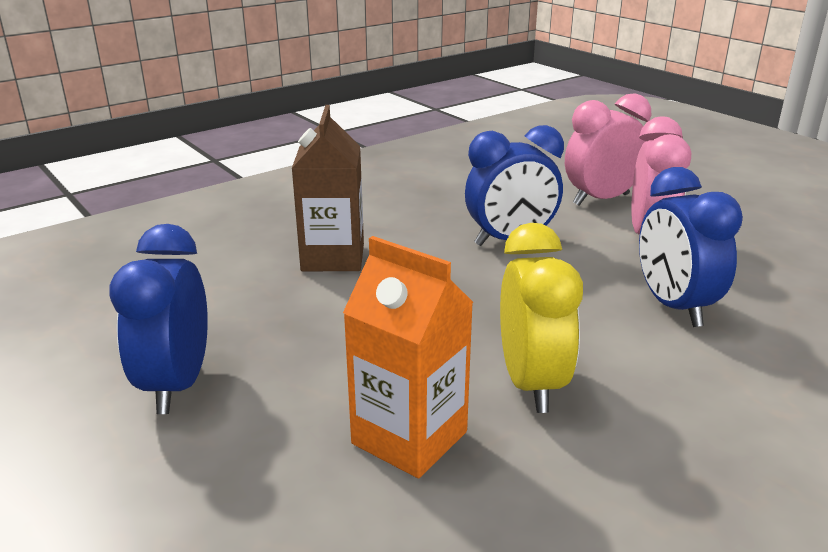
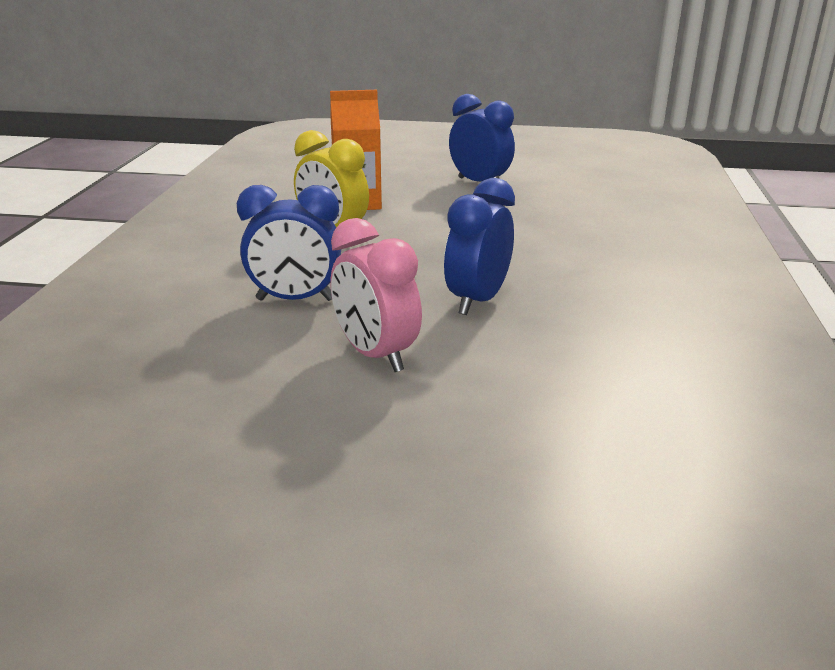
camera: 135 degrees right, 0 degrees up
brown carton [292,105,364,271] -> none
pink clock [565,93,651,206] -> none
blue clock [639,167,743,327] -> blue clock turned 150 degrees clockwise [237,185,341,301]

